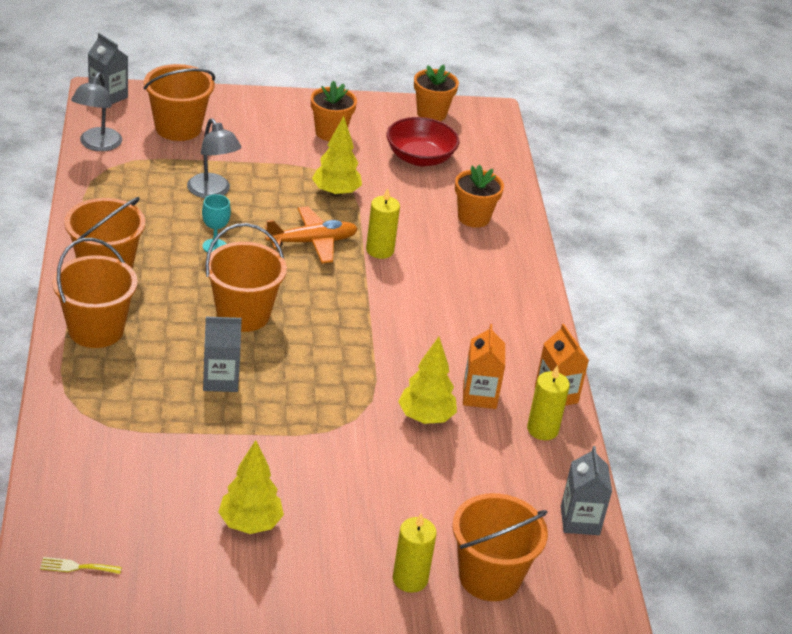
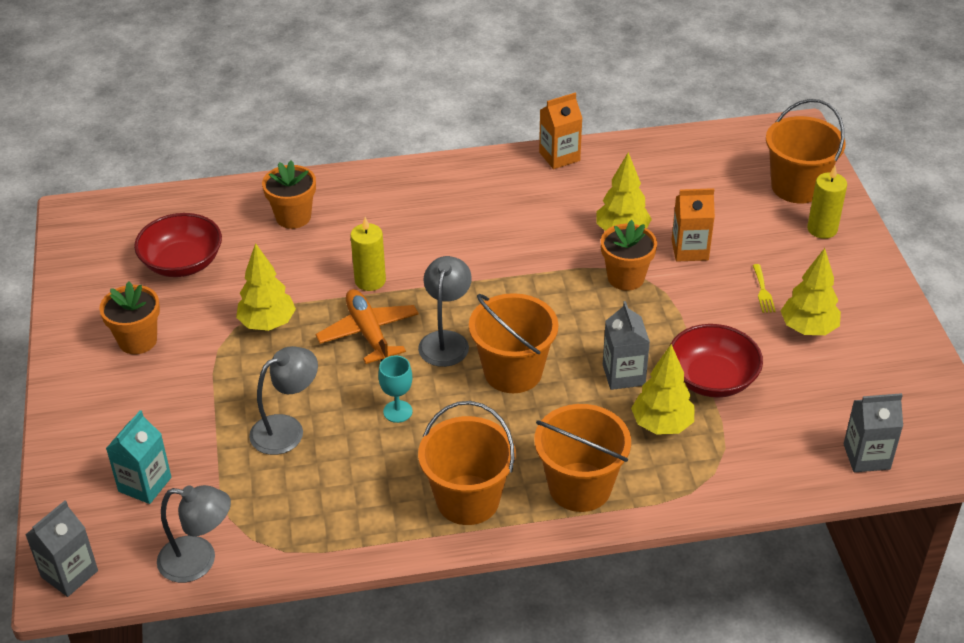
camera: 90 degrees left, 5 degrees up
yellow fork [40,557,122,574] -> yellow fork moved to [753,264,776,313]
orange bucket [144,64,215,141] -> turquoise carton [106,410,171,504]
orange flower pot [414,65,459,121] -> orange flower pot moved to [601,220,657,291]
orange carton [463,324,505,409] -> orange carton moved to [672,188,715,262]
yellow candle [527,365,570,440] -> none
grey carton [561,446,612,535] -> grey carton moved to [844,393,903,472]
none -> grey lamp [418,256,472,367]
none -> yellow tree [631,344,695,435]
none -> red bowl [670,324,763,398]

